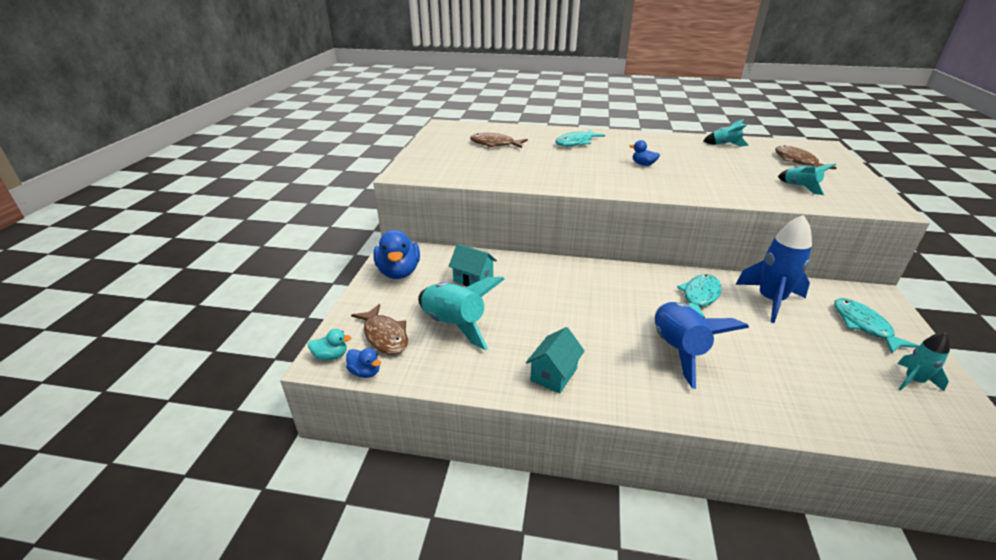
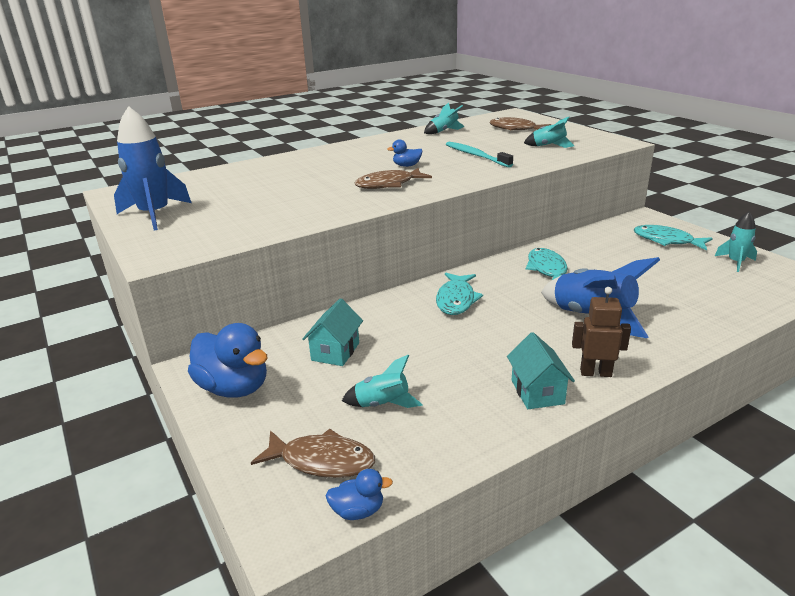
camera: 40 degrees left, 5 degrees down
turquoise duck [308,329,351,360] -> none
turquoise rocket [418,277,505,350] -> turquoise rocket [342,355,423,408], size x0.55
turquoise house [449,244,497,286] -> turquoise house turned 60 degrees counterclockwise [303,298,363,366]
brown fish [470,133,528,148] -> brown fish moved to [355,168,432,189]
turquoise fish [555,129,605,146] -> turquoise fish moved to [436,273,483,315]
blue rocket [736,215,812,323] -> blue rocket moved to [114,106,192,230]
none -> turquoise toothbrush [446,142,513,168]
none -> brown robot [572,287,631,377]

